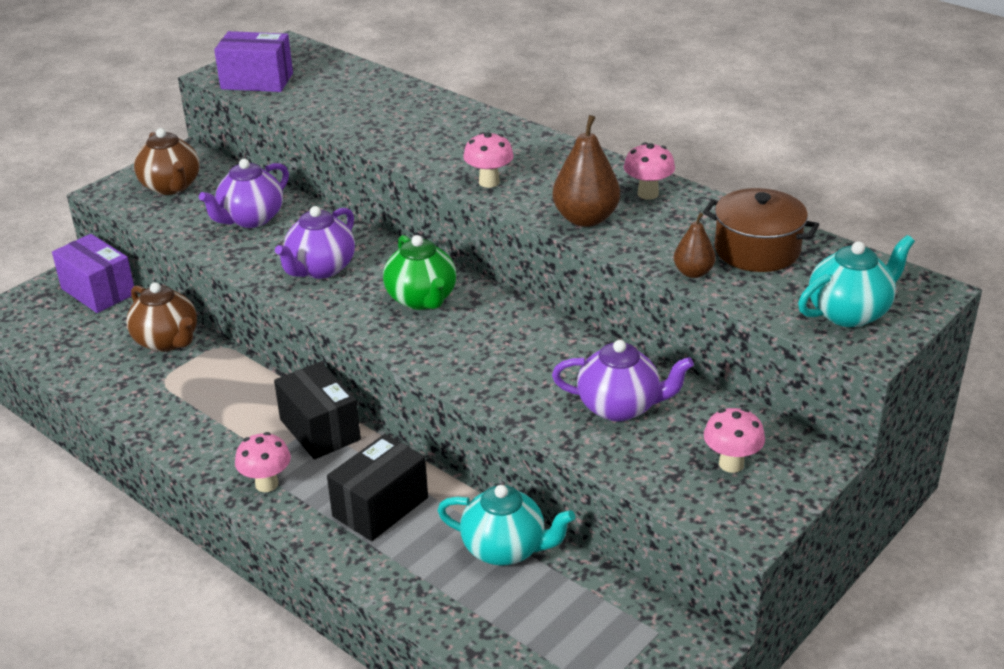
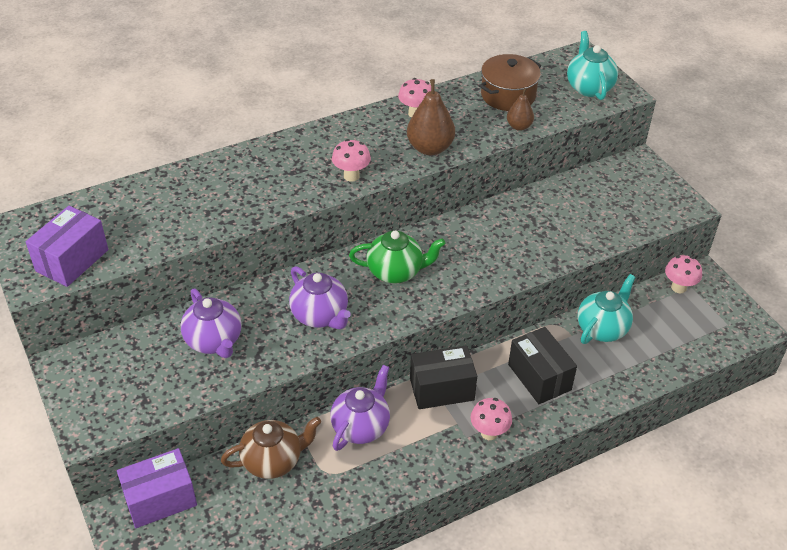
camera: 70 degrees left, 10 degrees up
brown teapot [134,128,200,195] -> none
purple teapot [552,340,694,421] -> purple teapot moved to [330,365,390,451]
pink mushroom [704,408,765,473] -> pink mushroom moved to [665,255,702,293]

